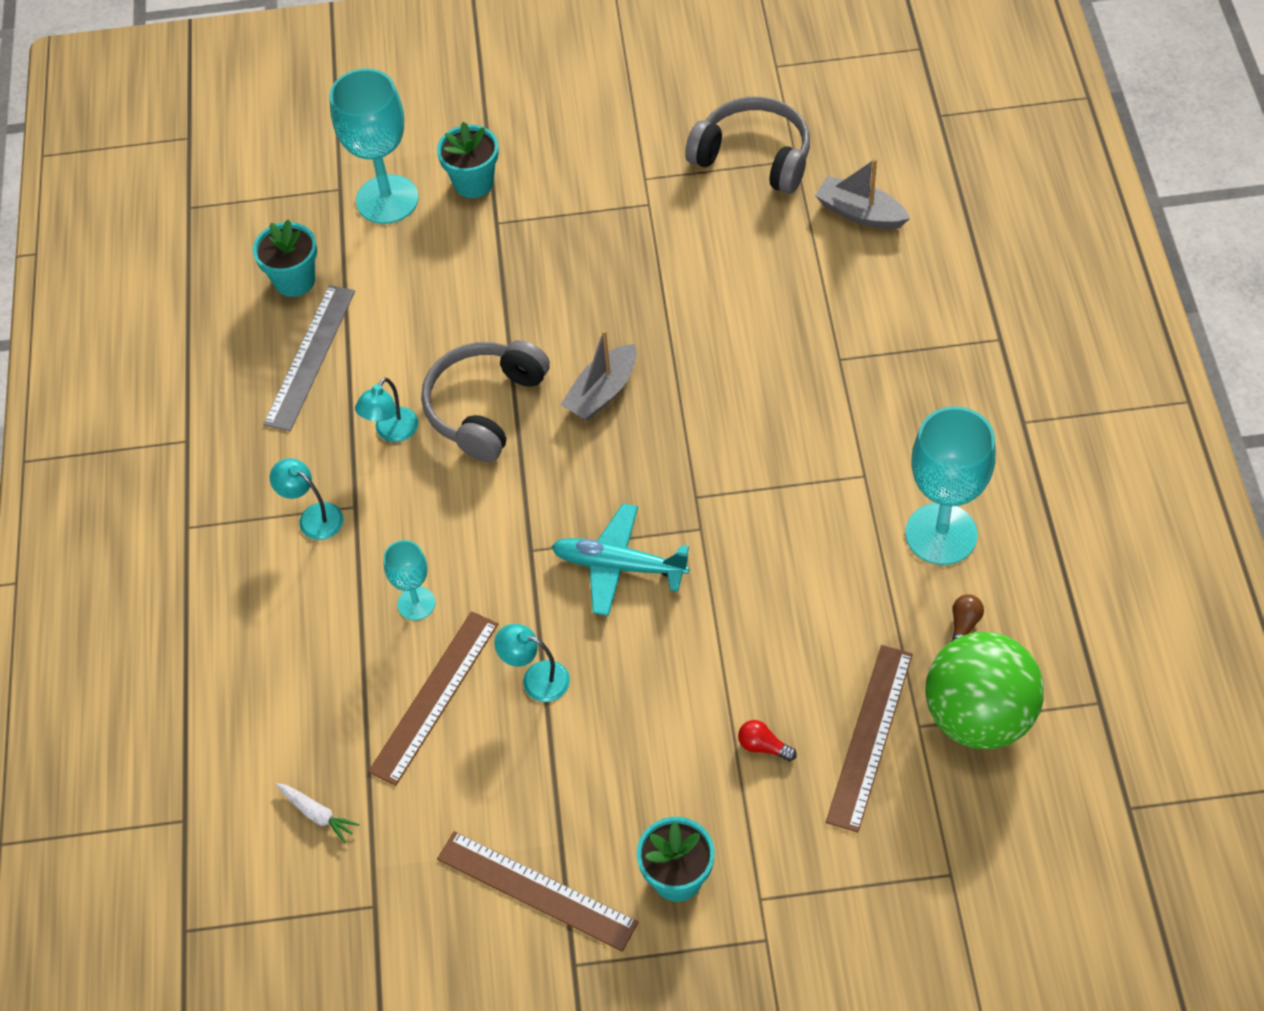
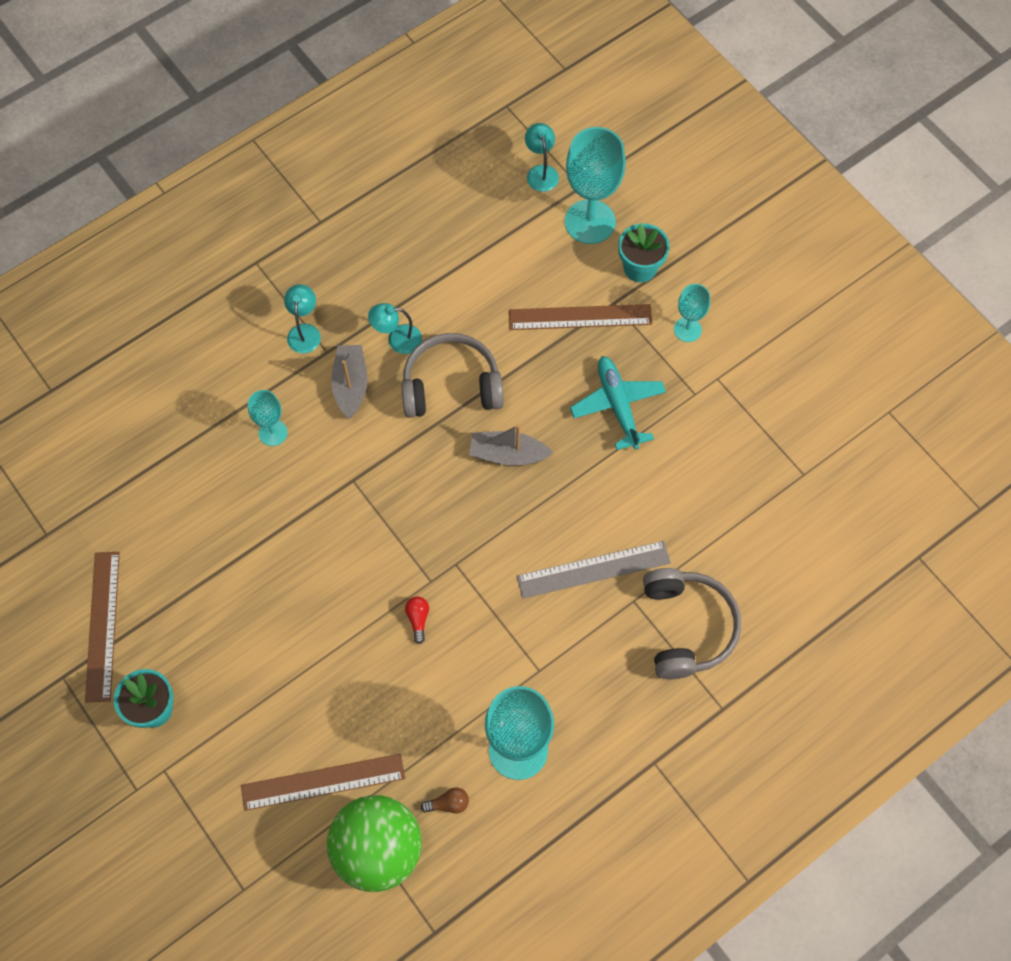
camera: 55 degrees right, 10 degrees up
turquoise flower pot [253,220,317,297] -> none
grey ruler [263,285,355,431] -> grey ruler moved to [517,541,671,599]
white carrot [276,783,359,843] -> none
brown ruler [368,611,498,786] -> brown ruler moved to [509,304,652,330]
turquoise lamp [495,624,570,702] -> turquoise lamp moved to [525,123,559,192]
turquoise plane [551,504,689,616] -> turquoise plane moved to [570,356,666,450]
grey headphones [685,97,810,194] -> grey headphones moved to [643,568,741,679]
red light bulb [738,720,797,761] -> red light bulb moved to [405,597,429,644]
grey boat [815,158,910,229] -> grey boat moved to [331,345,368,419]
none -> turquoise goblet [674,284,710,342]

